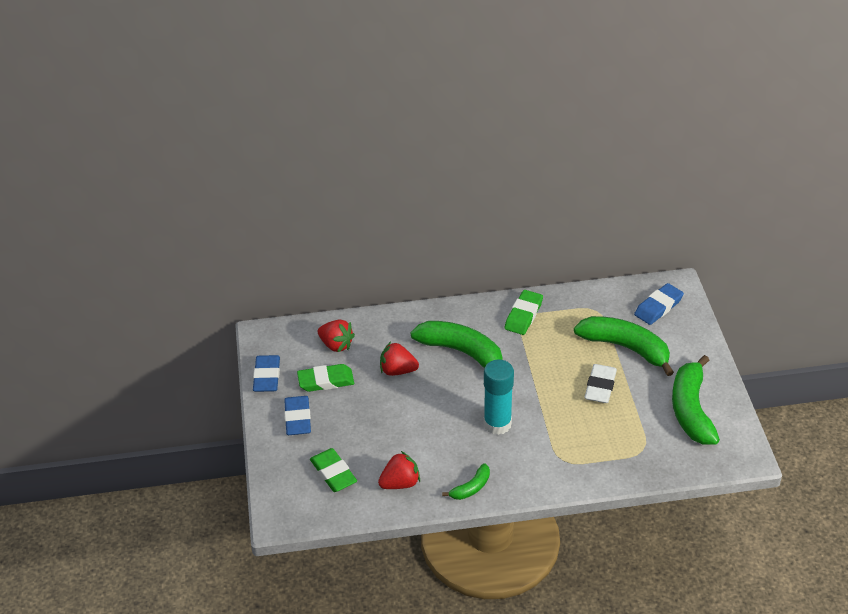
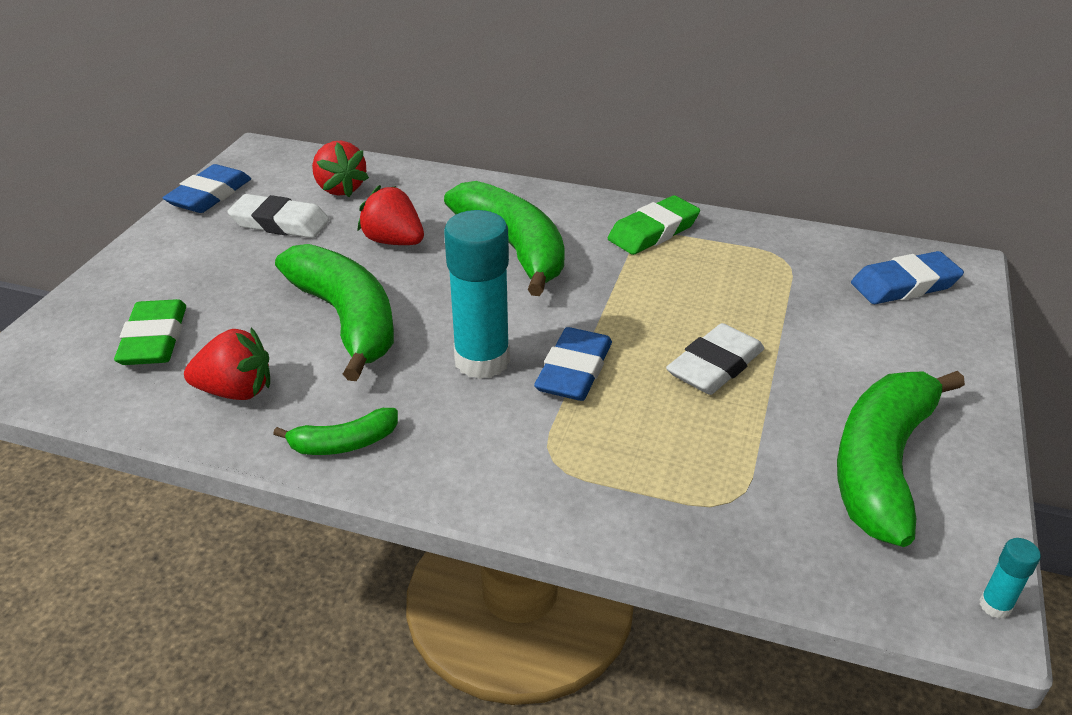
camera: 25 degrees right, 5 degrees down
blue eraser [284,396,311,435] -> blue eraser moved to [534,327,612,401]
green eraser [297,364,354,392] -> white eraser [227,194,330,238]
green banana [574,316,674,376] -> green banana moved to [275,244,394,381]
none -> turquoise glue stick [979,538,1041,619]

